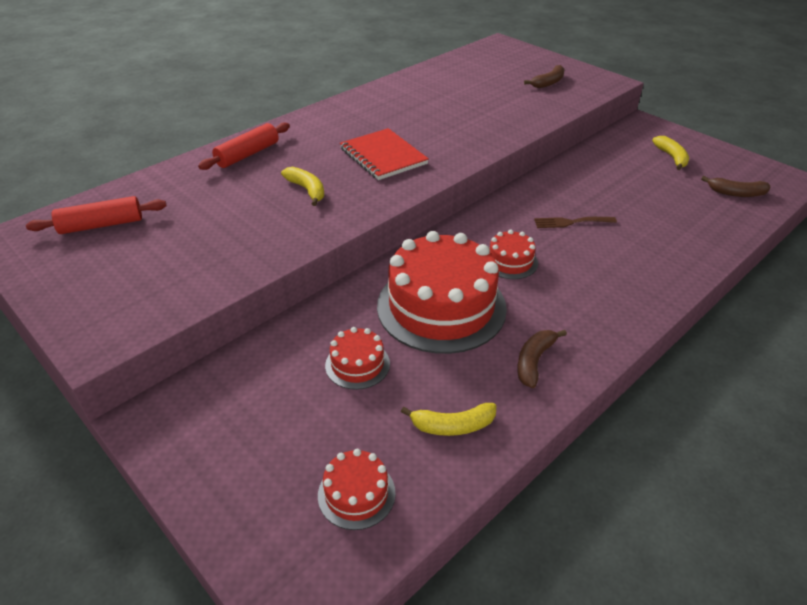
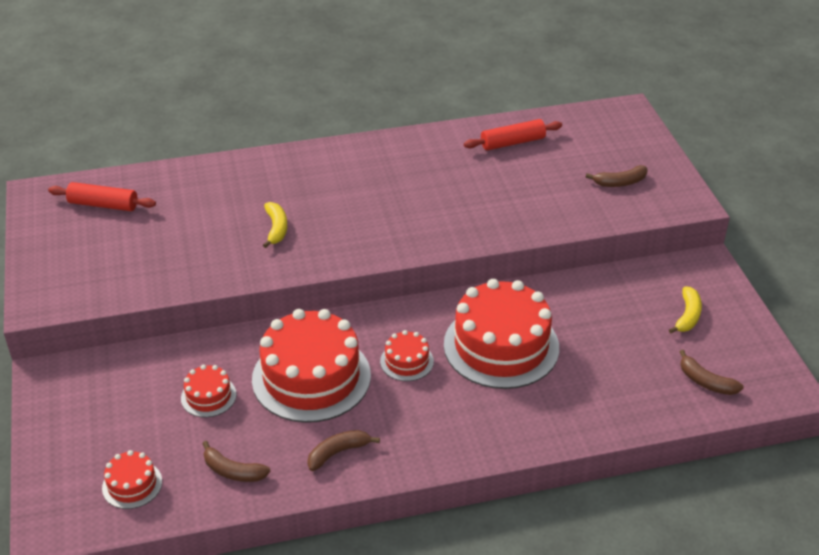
camera: 30 degrees right, 0 degrees up
red rolling pin [198,122,290,170] -> red rolling pin moved to [464,119,562,151]
red notebook [340,128,429,180] -> none
yellow banana [401,403,496,436] -> brown banana [202,441,271,482]
brown fork [534,217,617,228] -> red cake [444,279,559,389]

